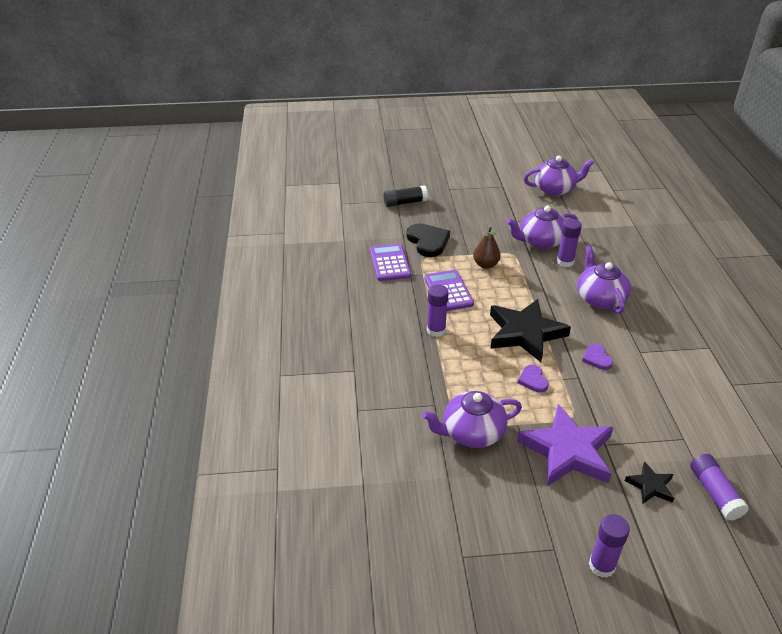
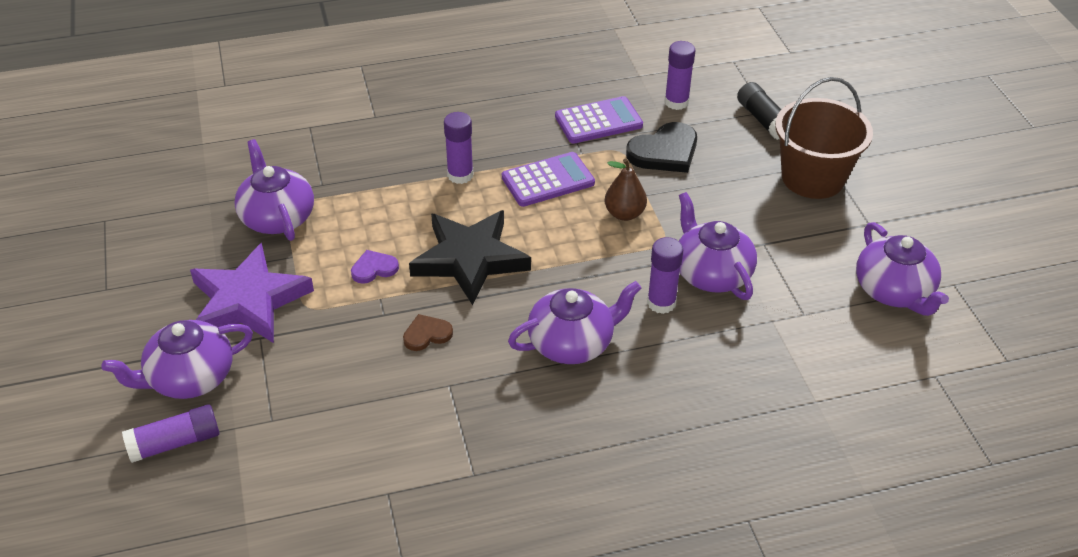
camera: 80 degrees right, 5 degrees up
purple heart [582,344,613,370] -> brown heart [403,314,453,351]
purple glue stick [589,514,630,578] -> purple glue stick moved to [664,41,695,110]
black star [625,461,674,504] -> purple teapot [102,320,253,399]
none -> brown bucket [775,77,873,199]

